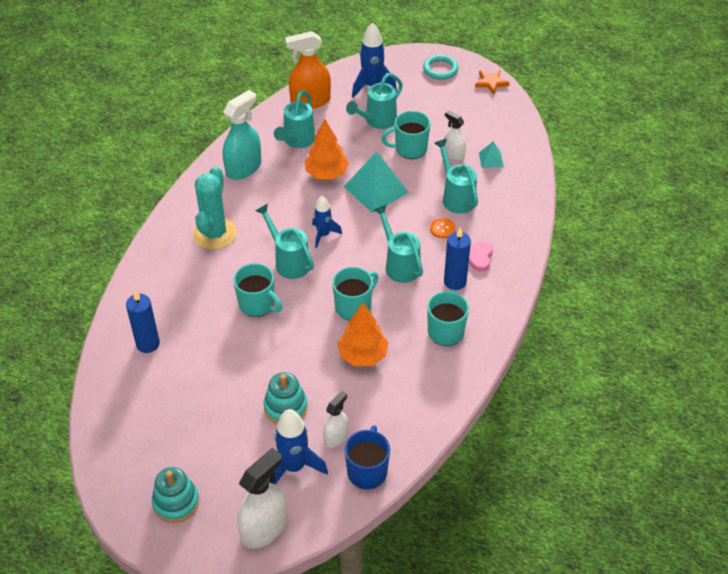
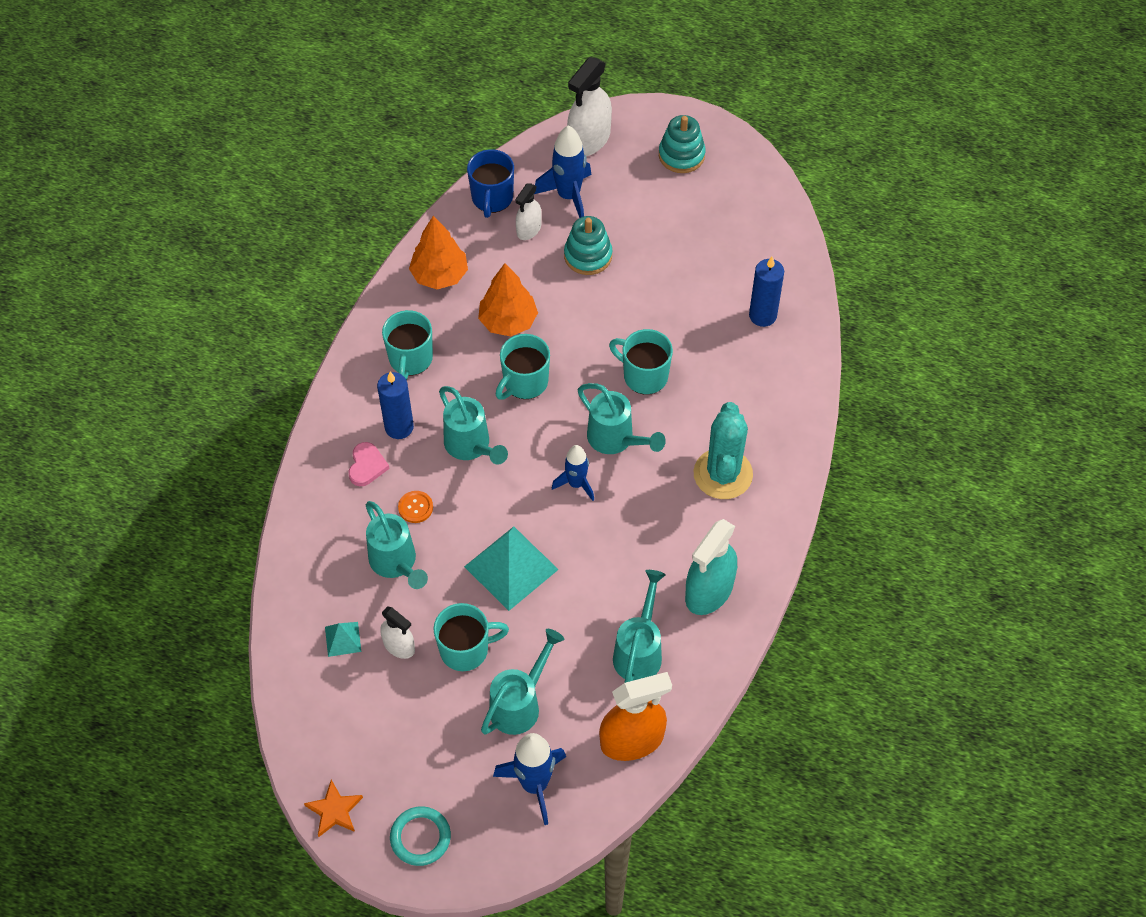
camera: 175 degrees right, 10 degrees up
orange tree [305,119,349,180] -> orange tree moved to [409,216,468,289]

